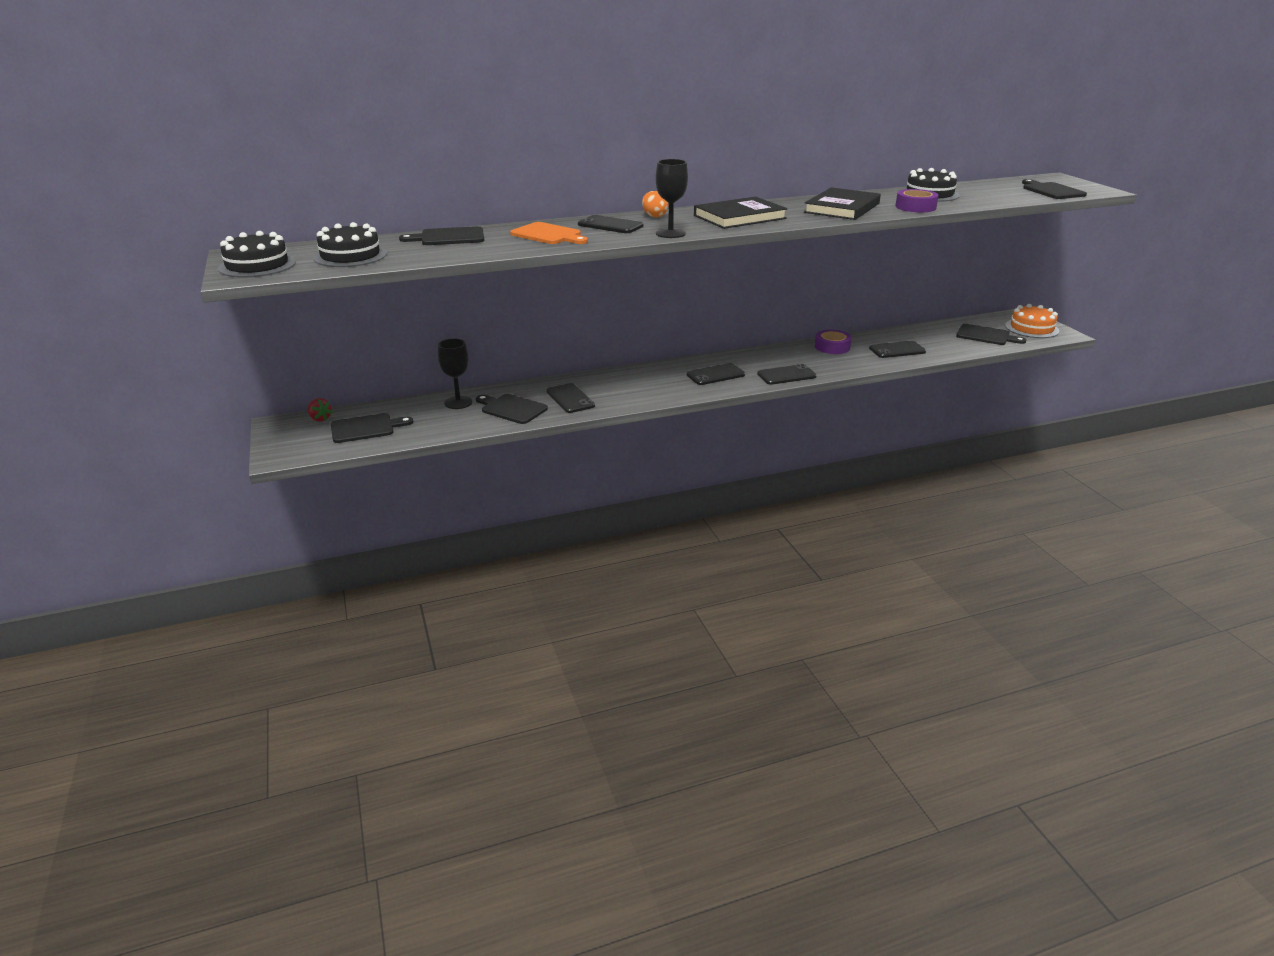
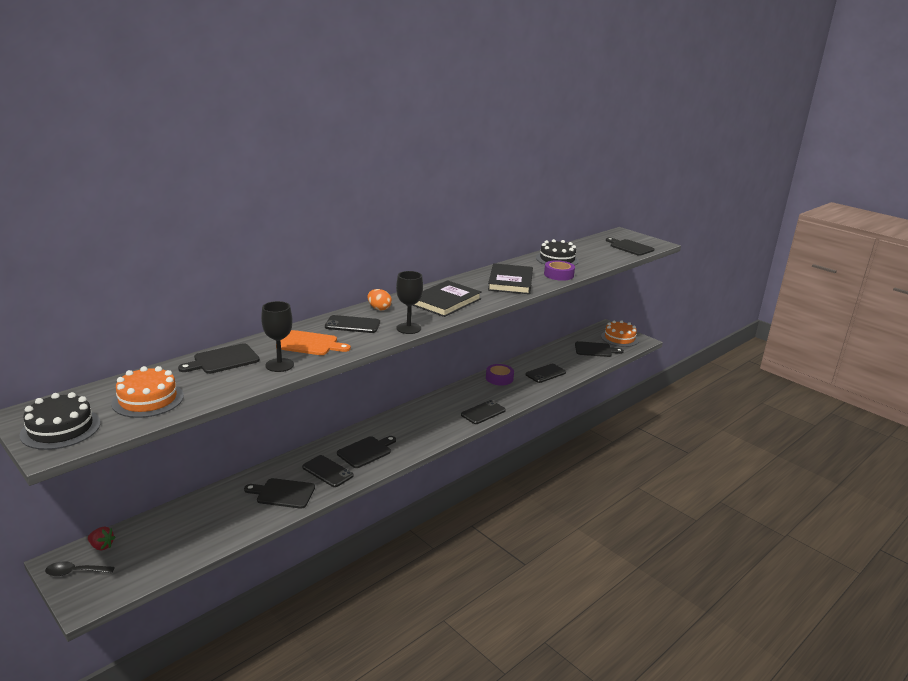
camera: 25 degrees left, 5 degrees down
black cake [313,222,387,267] -> orange cake [111,366,184,418]
black cutting board [331,413,413,443] -> black cutting board moved to [337,436,396,468]
black goblet [438,339,472,409] -> black goblet moved to [261,301,294,372]
black phone [687,363,745,385] -> none
none -> black spoon [45,561,115,576]

